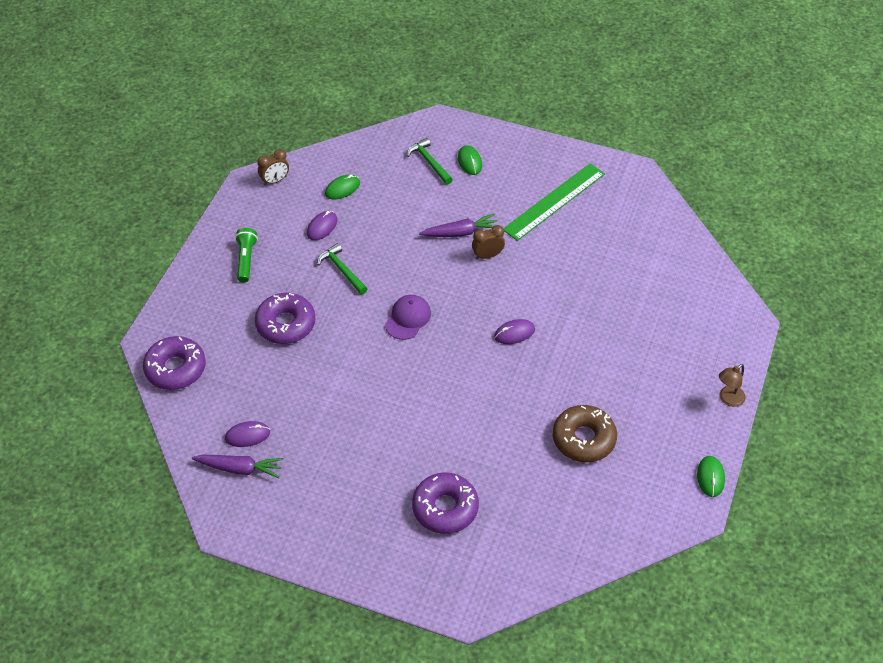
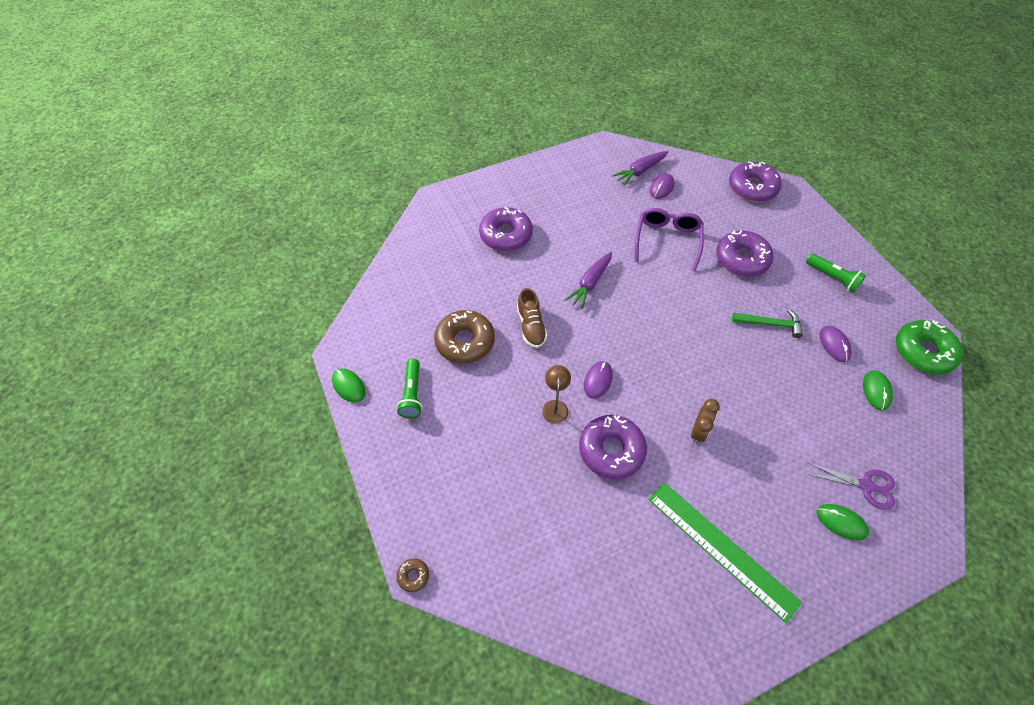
camera: 135 degrees right, 5 degrees up
brown clock [257,149,289,186] -> green donut [896,320,963,374]
purple cap [385,295,431,340] -> none
green hammer [407,138,453,185] -> purple scissors [807,463,895,509]
purple carrot [419,213,497,237] -> purple carrot moved to [565,252,612,309]
green ruler [503,163,605,241] -> green ruler turned 45 degrees counterclockwise [648,482,802,623]
brown lamp [719,364,745,407] -> brown lamp moved to [542,365,571,424]
none -> green flashlight [397,359,422,418]
none -> brown donut [397,558,429,592]
none -> brown shoe [517,288,547,348]
none -> purple donut [579,415,647,479]
none -> purple glasses [635,208,704,271]

